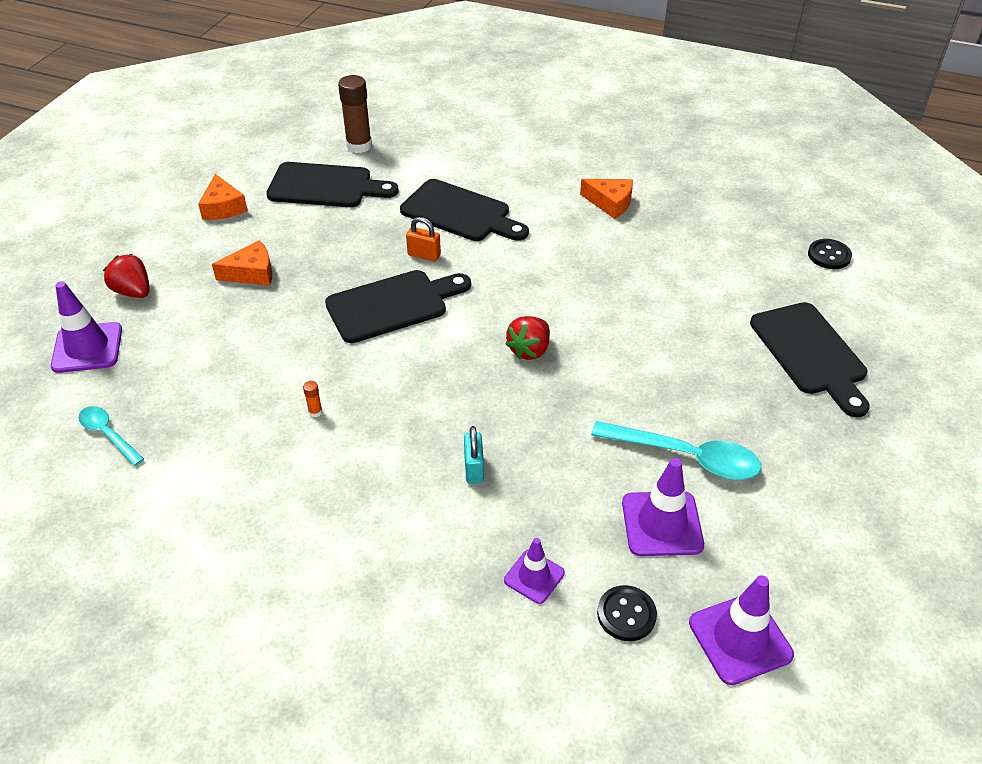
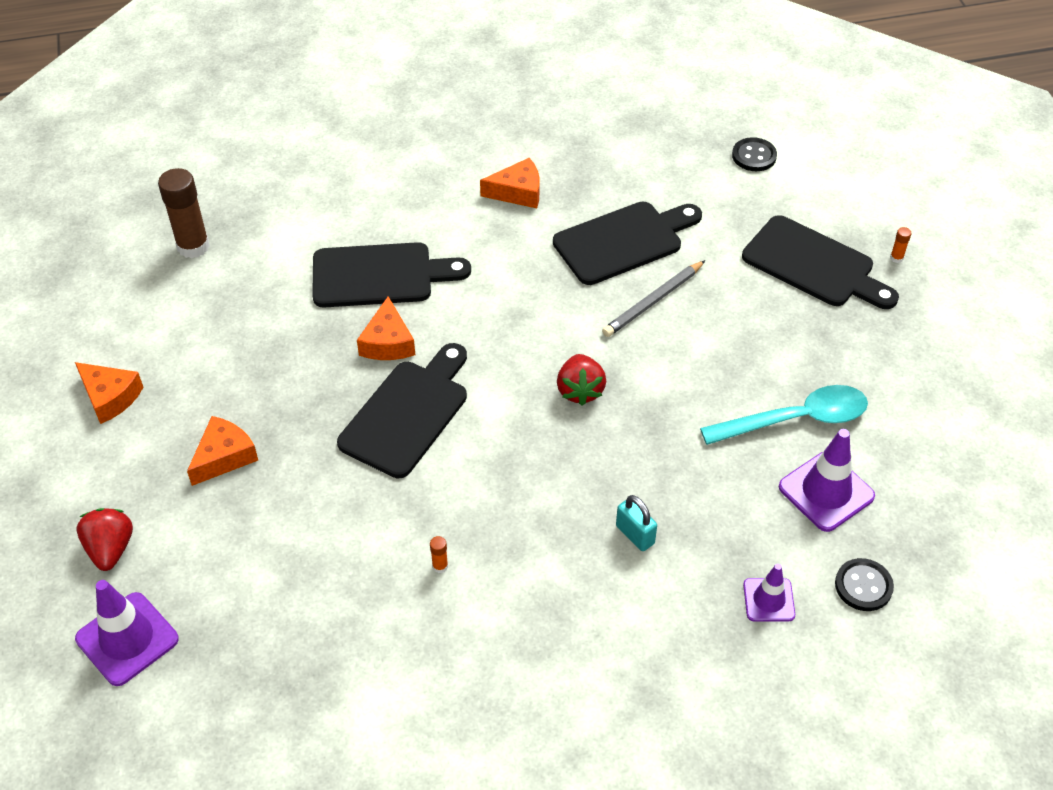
camera: 35 degrees left, 5 degrees up
turquoise spoon [78,406,144,466] -> none
red strawberry [103,254,149,298] -> red strawberry turned 75 degrees clockwise [77,508,133,571]
black cutting board [266,162,399,207] -> black cutting board moved to [553,202,702,285]
orange padlock [406,217,441,262] -> orange cheese [357,296,415,360]
purple traffic cone [689,575,794,685] -> none
none -> grey pencil [602,260,705,337]
none -> orange glue stick [890,227,912,263]

